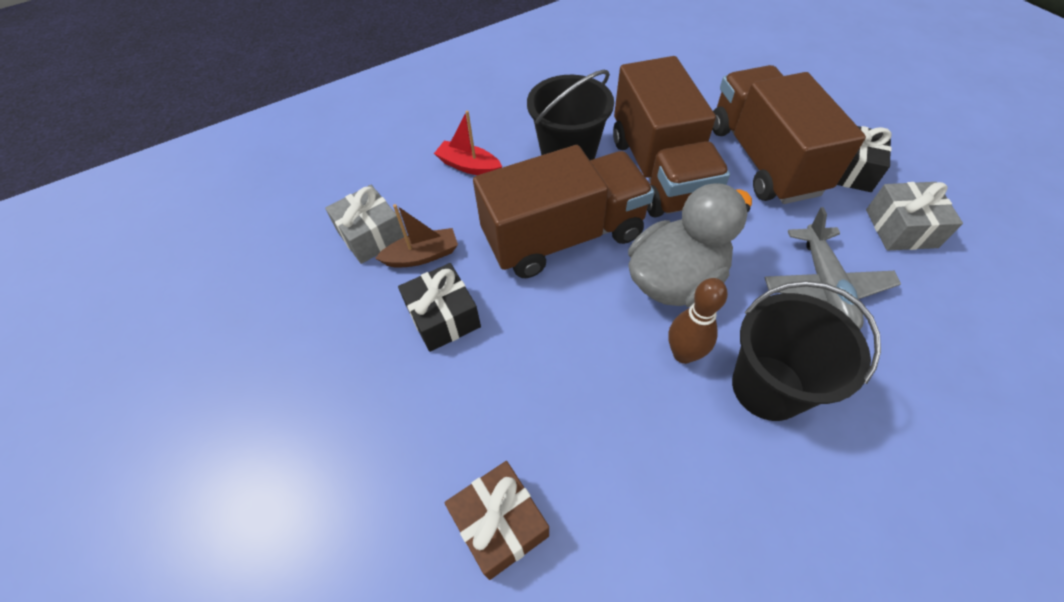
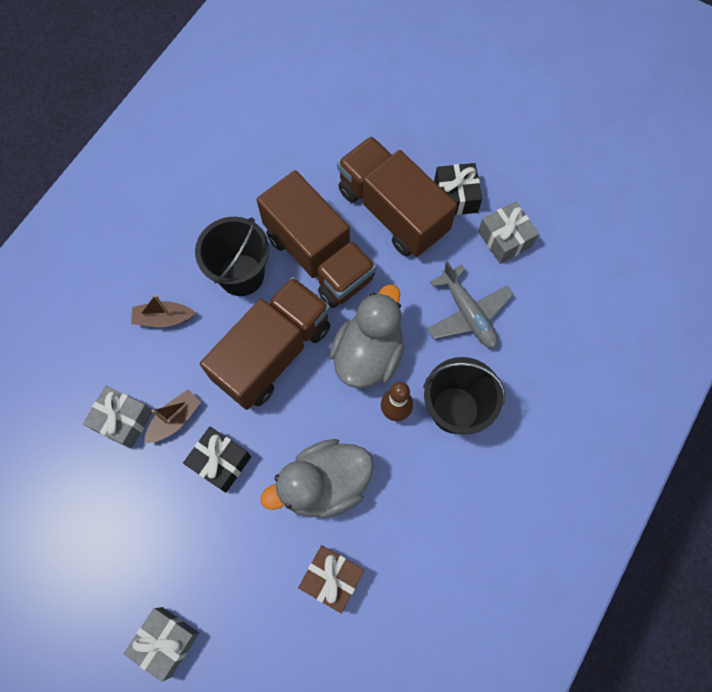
camera: 30 degrees left, 15 degrees up
red boat [434,111,502,175] -> brown boat [131,295,195,327]
none -> grey gift [124,607,199,682]
none -> grey duck [261,439,374,518]

